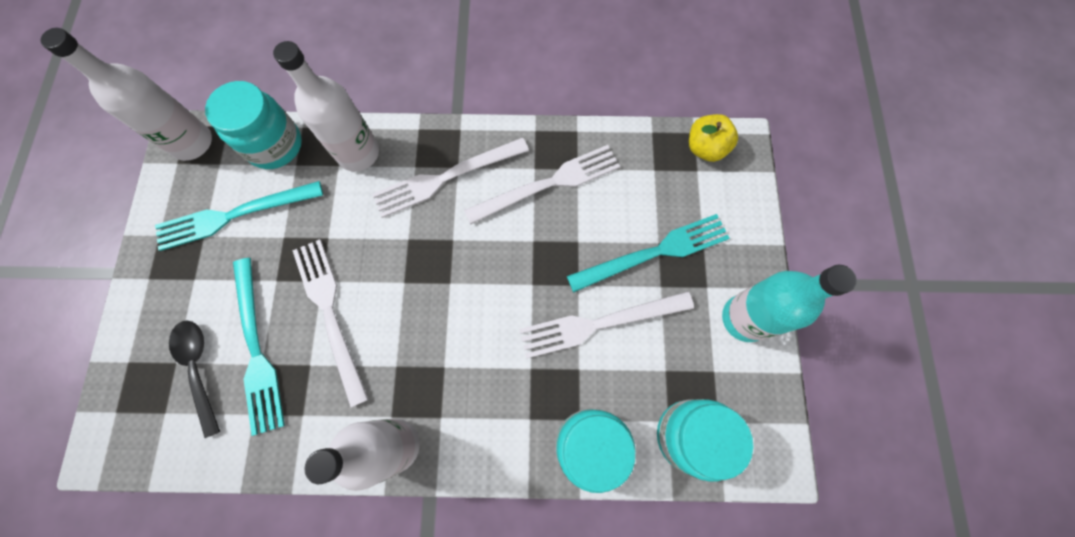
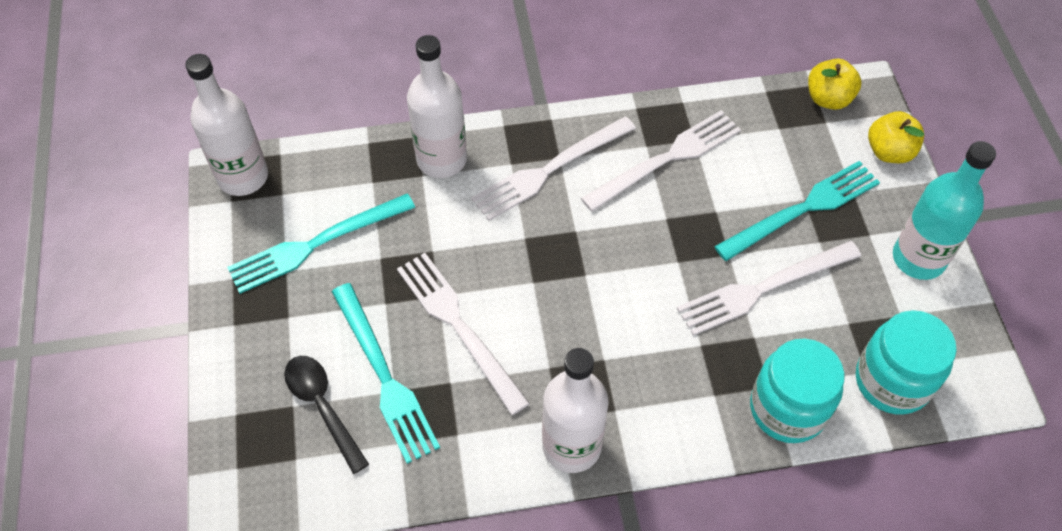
camera: 10 degrees left, 15 degrees down
turquoise jar [205,81,302,169] -> none
none -> yellow apple [868,111,924,163]

